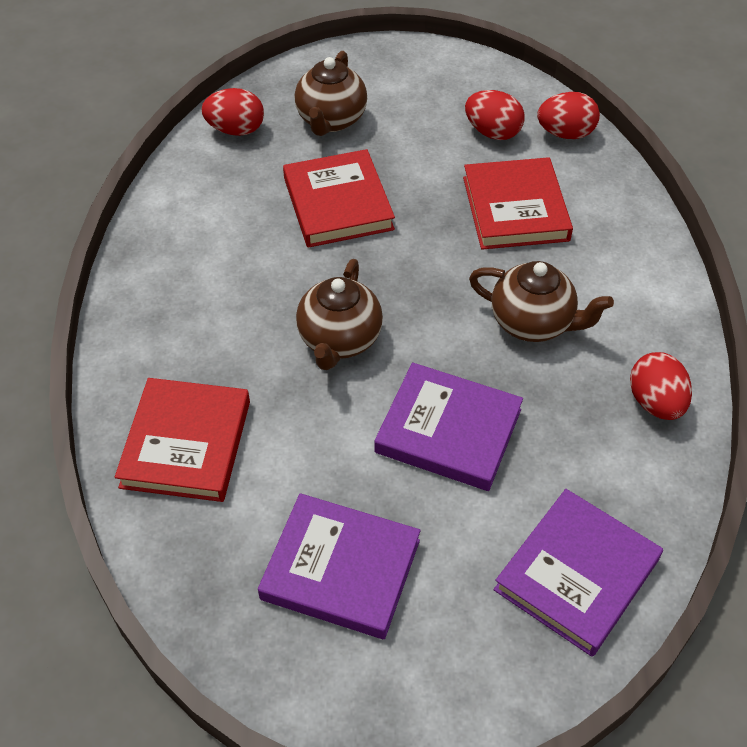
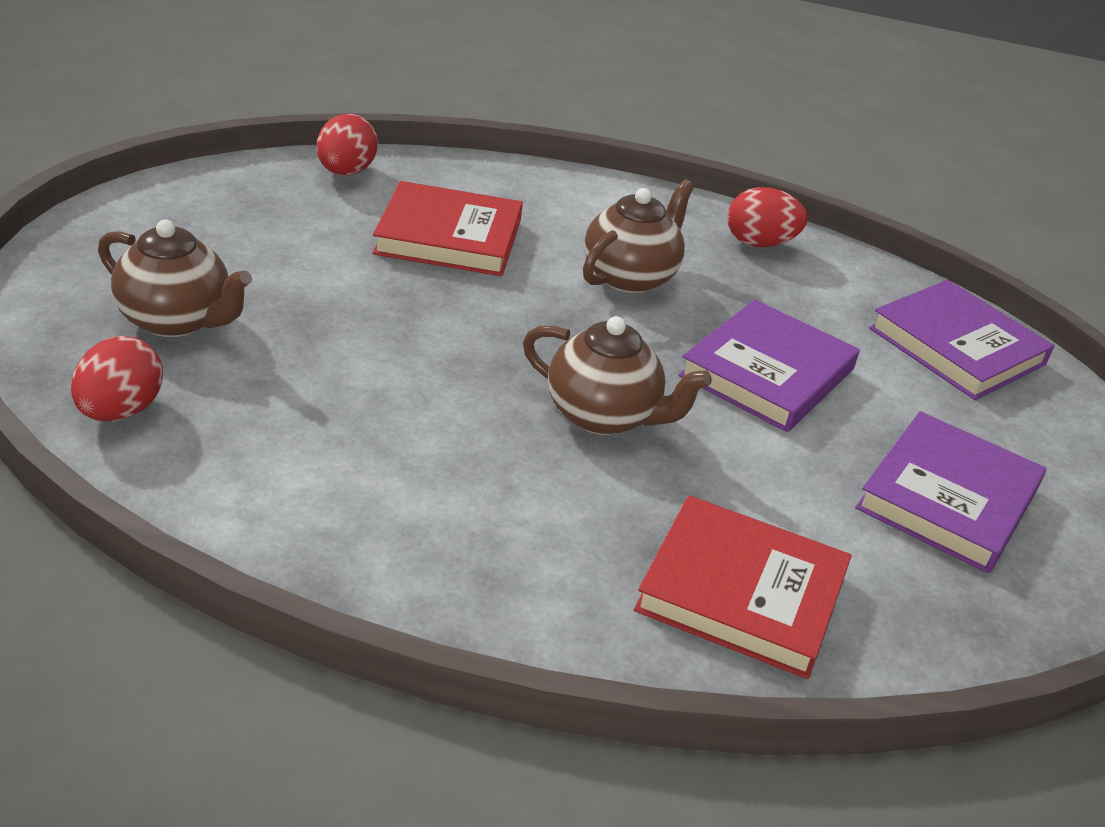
camera: 80 degrees left, 15 degrees down
red book [283,149,395,248] -> none
red egg [465,90,524,140] -> none

